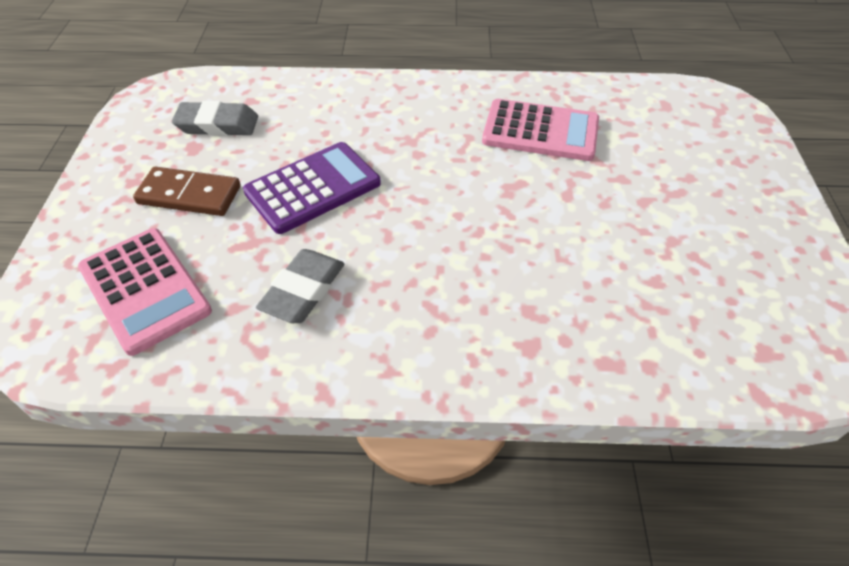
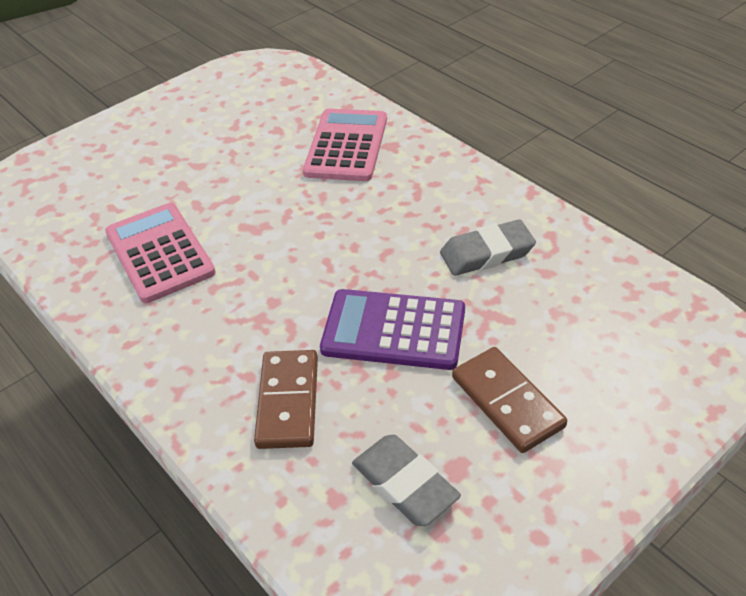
camera: 130 degrees left, 5 degrees down
pink calculator [78,228,212,356] -> pink calculator moved to [303,108,387,181]
none -> brown domino [254,350,318,449]

